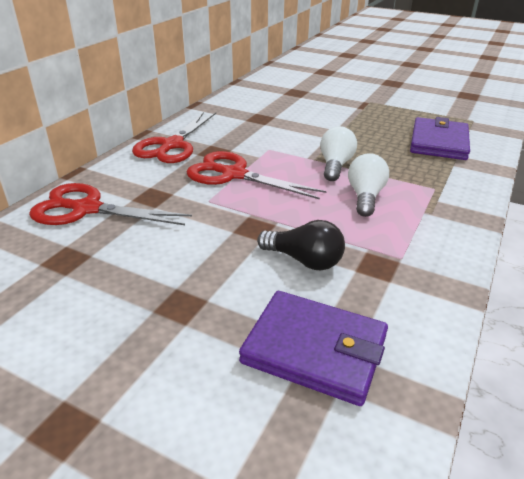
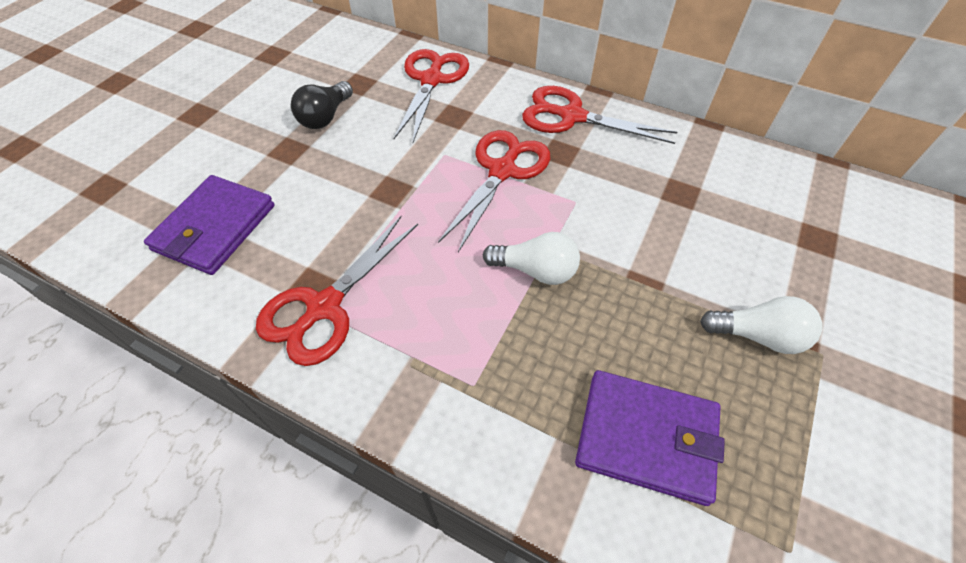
camera: 90 degrees right, 20 degrees up
black light bulb [257,220,345,270] -> black light bulb moved to [291,81,353,129]
white light bulb [348,153,389,217] -> white light bulb moved to [700,296,823,354]
none -> red scissors [256,216,418,366]

